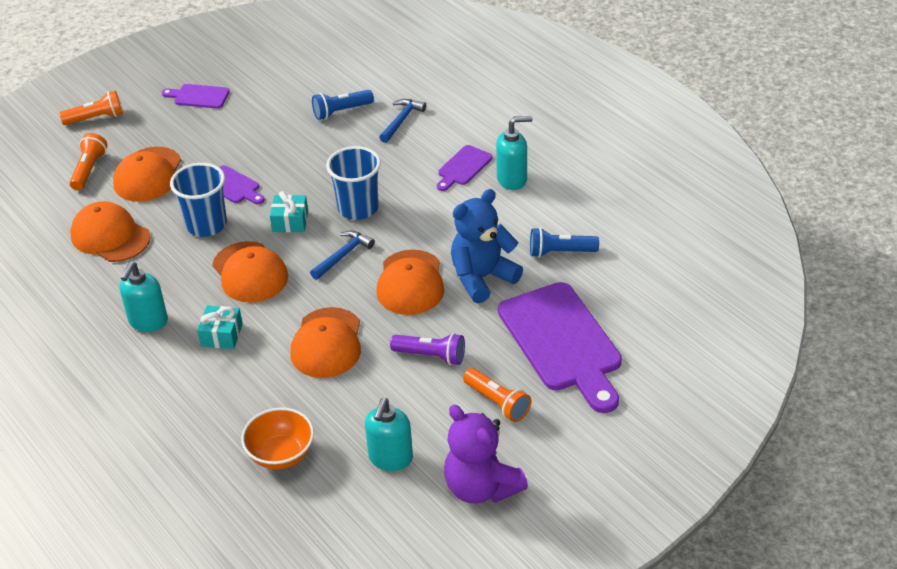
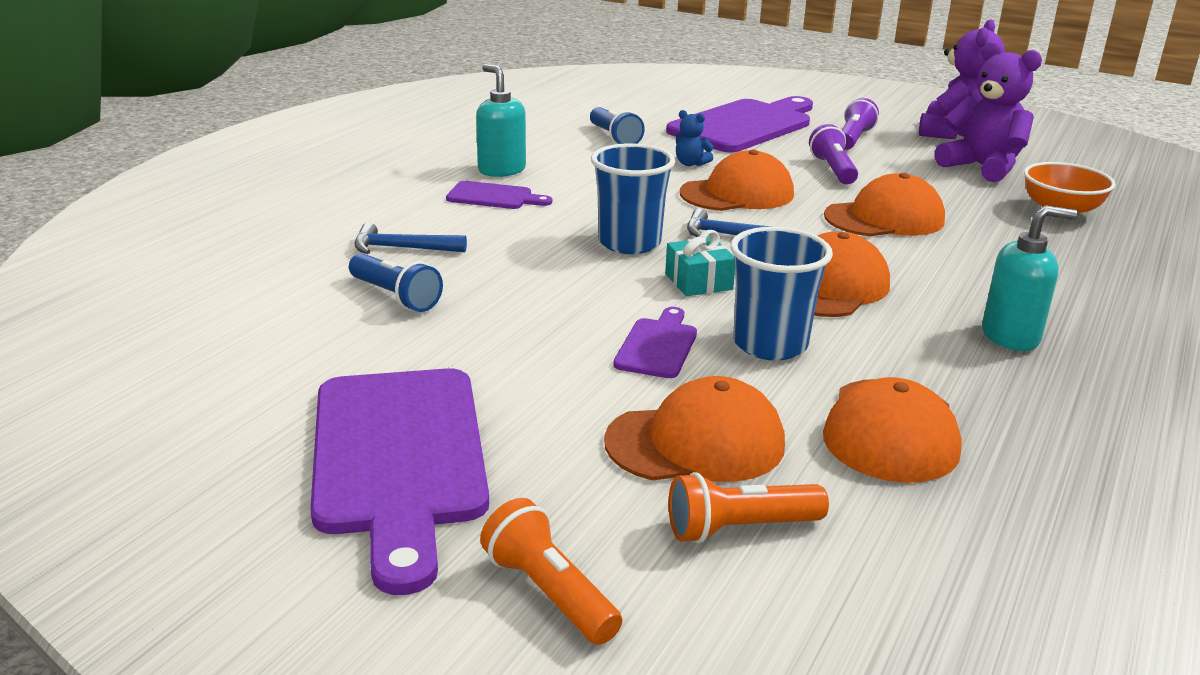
camera: 115 degrees left, 15 degrees down
purple cutting board [161,84,230,109] -> purple cutting board [310,368,489,595], size x2.13
turquoise gift [197,306,243,349] -> none
turquoise soap dispenser [365,398,413,471] -> purple teddy bear [935,41,1042,182]
blue teddy bear [451,189,523,303] -> blue teddy bear [676,110,714,166], size x0.45
orange flashlight [463,368,531,422] -> purple flashlight [842,98,879,150]

